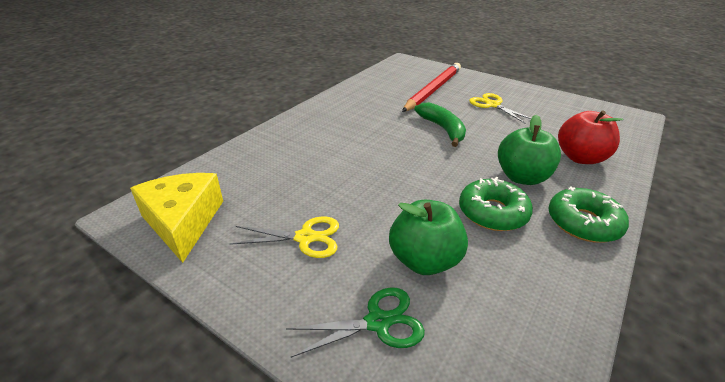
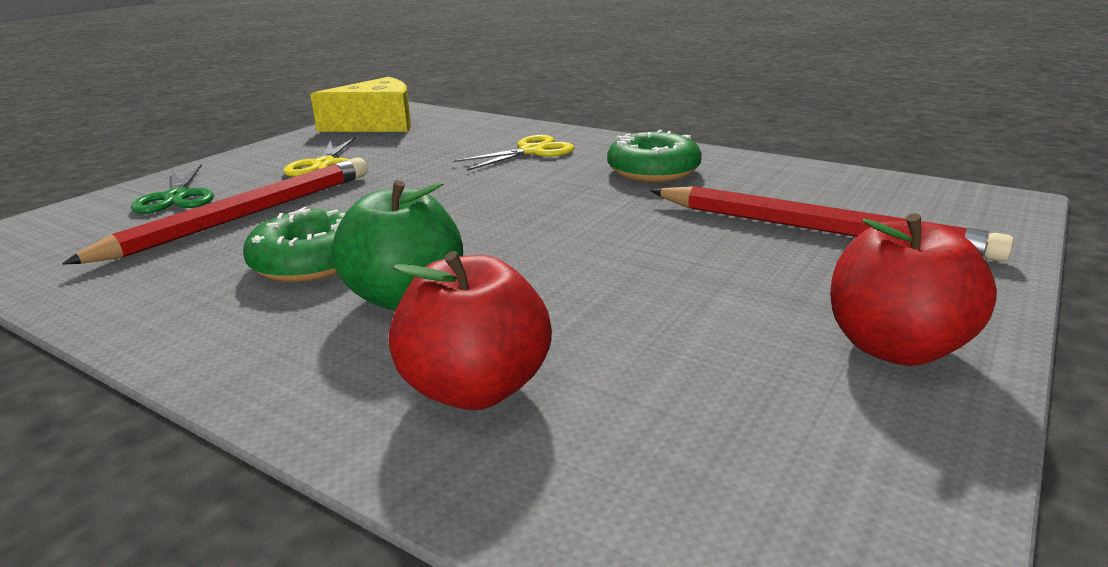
camera: 90 degrees right, 10 degrees down
green apple [389,199,468,275] -> red pencil [62,157,367,265]
green banana [414,102,466,147] -> none
yellow scissors [469,93,532,123] -> yellow scissors moved to [453,135,574,171]
green donut [548,186,629,243] -> green donut moved to [607,130,702,182]
none -> red apple [830,213,997,366]

